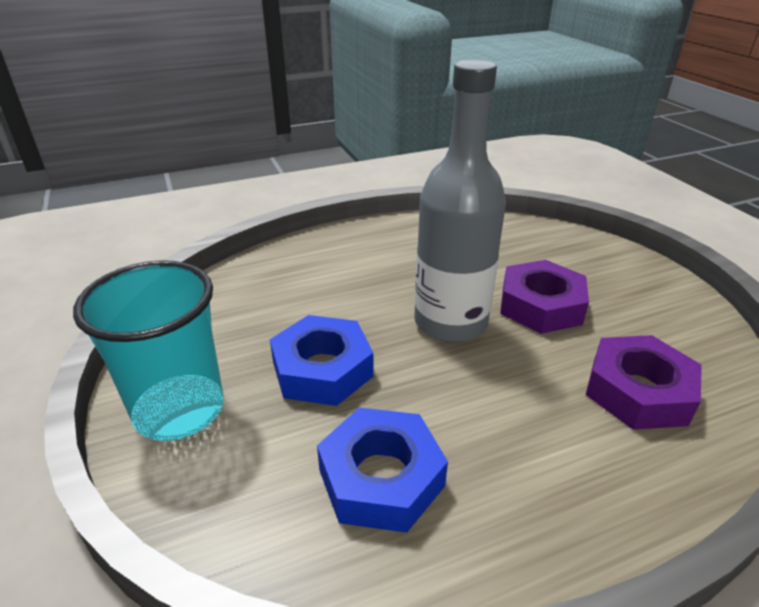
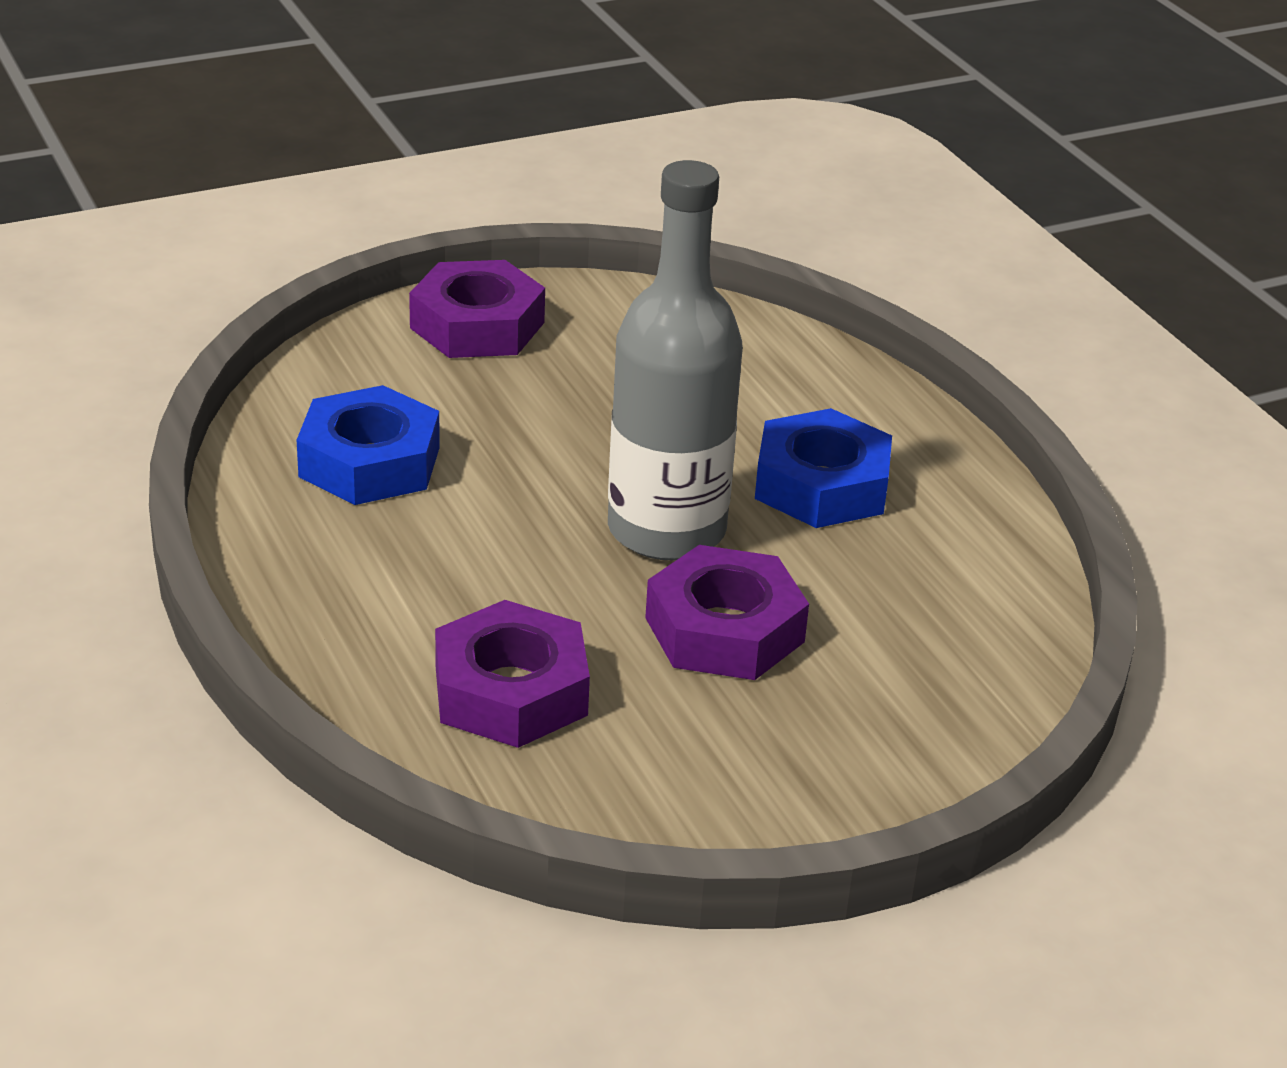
camera: 85 degrees right, 0 degrees up
turquoise cup [73,260,224,441] -> purple nut [409,260,545,358]
blue nut [270,315,374,406] -> blue nut moved to [755,408,892,528]

